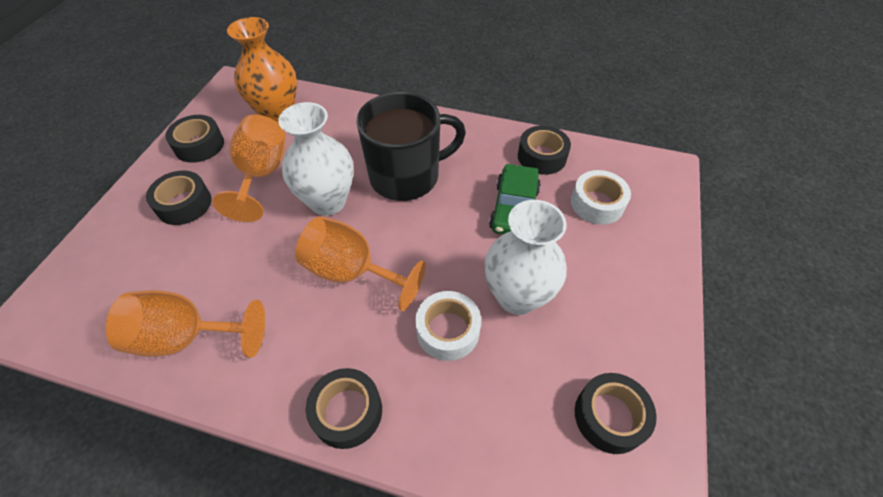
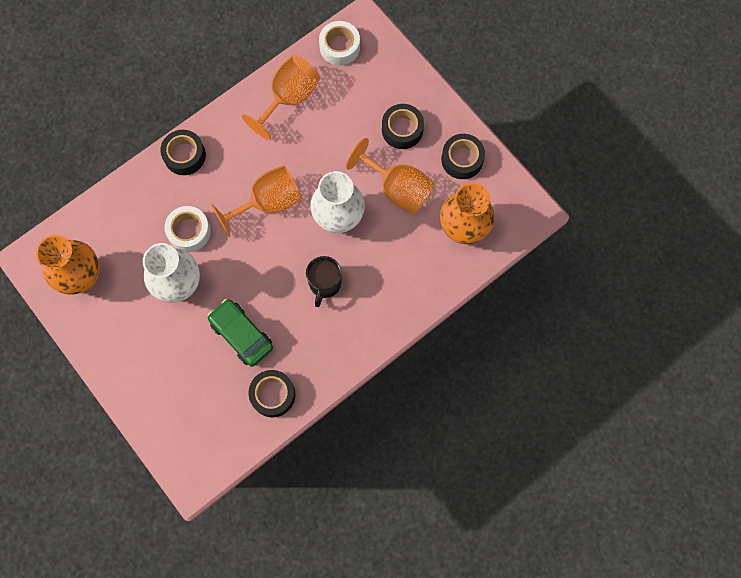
camera: 125 degrees right, 20 degrees up
black mug [356,92,466,201] -> black mug [306,256,342,307], size x0.55
white tape [571,170,631,225] -> white tape moved to [319,21,360,66]
black tape [575,373,657,454] -> orange vase [36,235,99,295]

